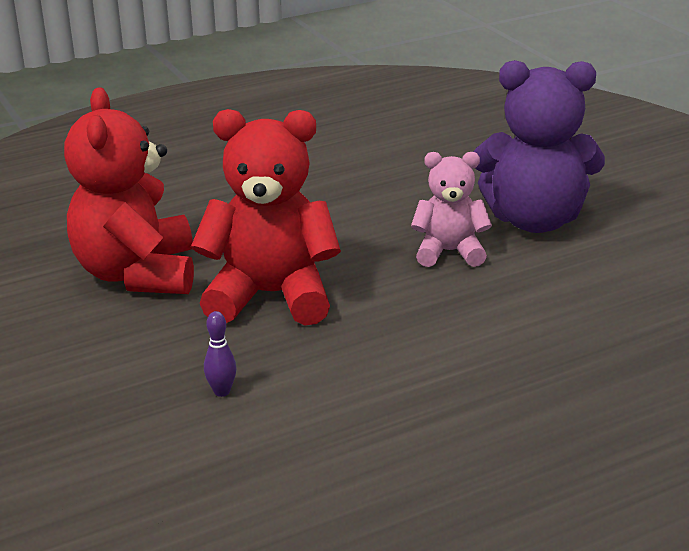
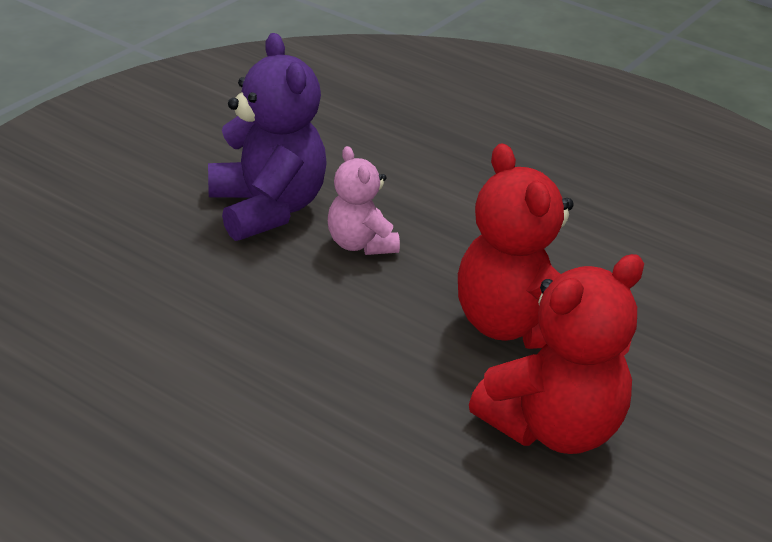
camera: 120 degrees left, 5 degrees up
purple bowling pin [204,311,237,397] -> none

